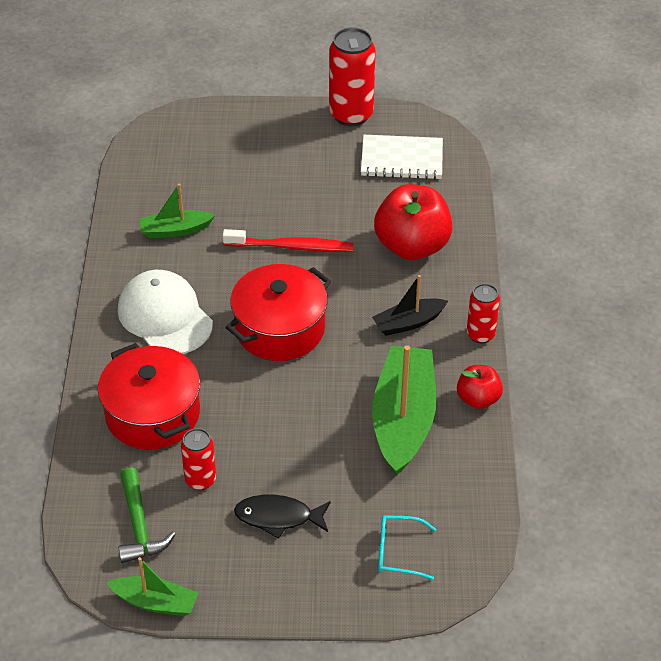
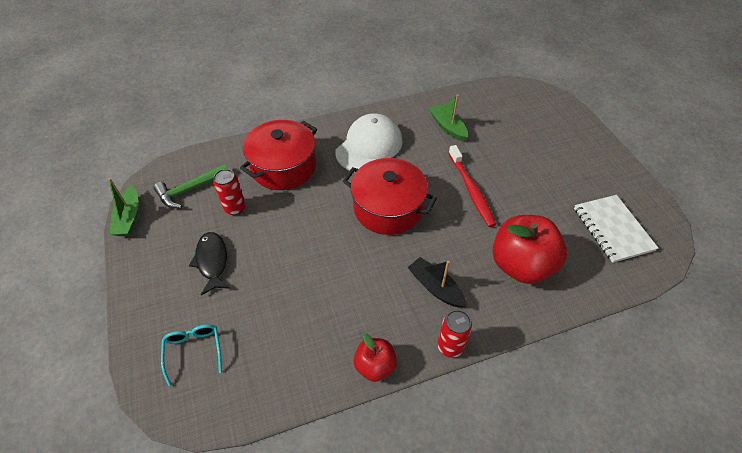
camera: 70 degrees right, 5 degrees up
red can [329,27,376,126] -> none
green boat [372,345,436,476] -> none

